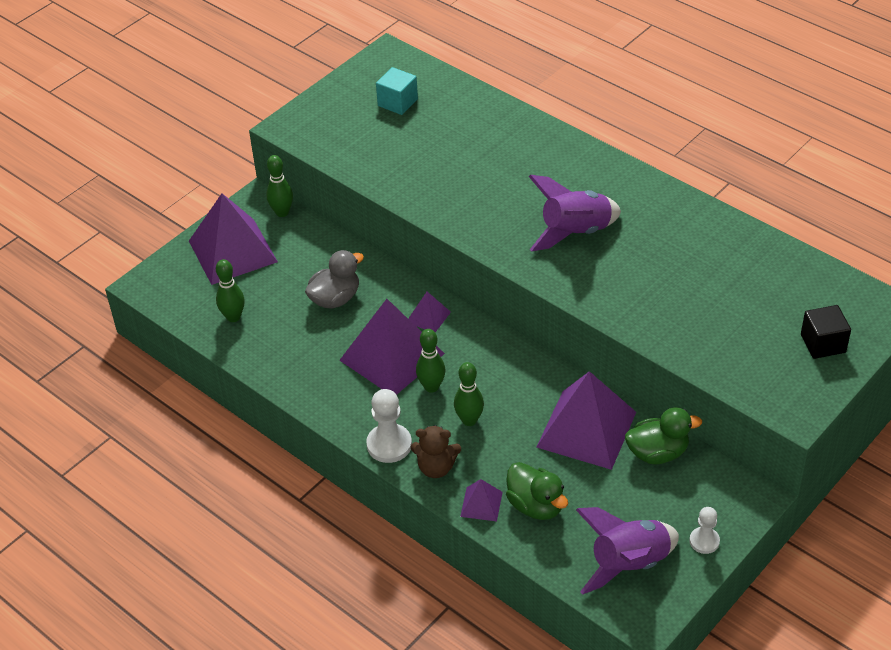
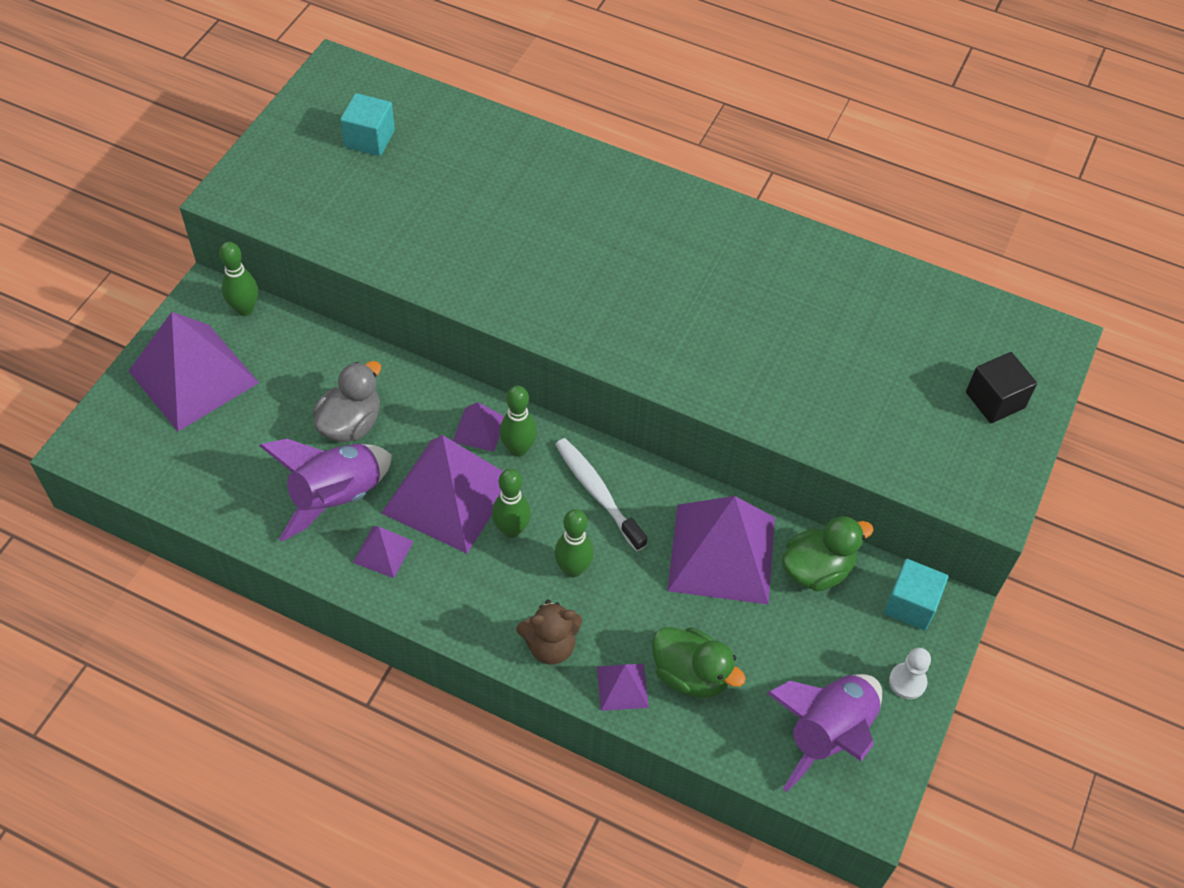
camera: 20 degrees left, 10 degrees up
green bowling pin [216,259,245,322] -> green bowling pin moved to [500,386,537,457]
white pawn [366,389,412,463] -> none
purple rocket [528,175,621,252] -> purple rocket moved to [259,439,392,541]
none -> purple pyramid [353,526,414,578]
none -> white toothbrush [555,438,647,551]
none -> turquoise cube [884,559,948,631]

